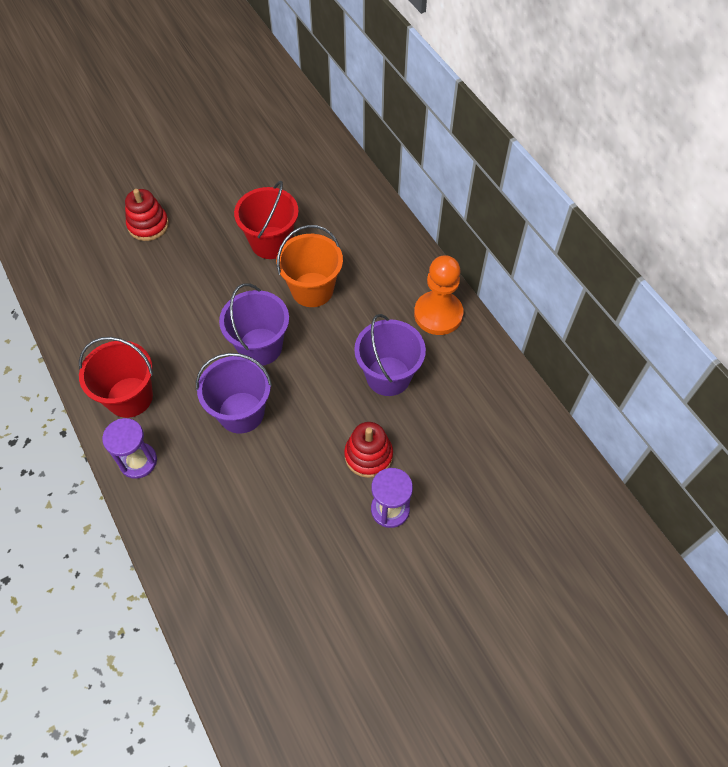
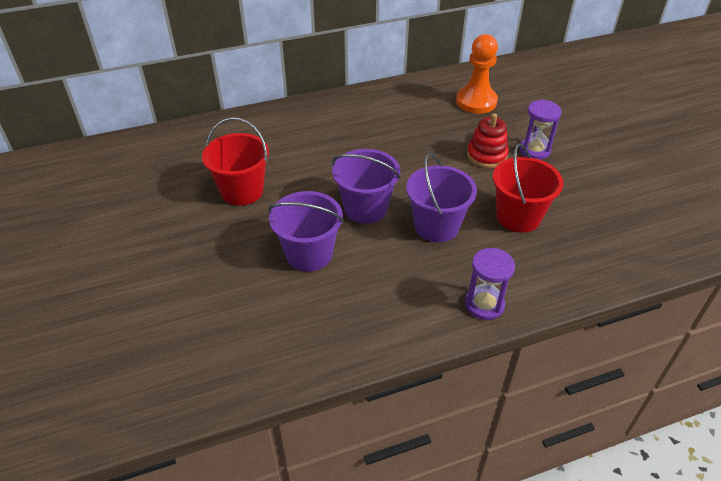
camera: 80 degrees left, 15 degrees down
red bucket [79,337,153,418] -> red bucket moved to [493,143,564,233]
red stacking toy [125,189,169,241] -> none
orange bucket [276,225,343,307] -> none
purple bucket [354,314,426,396] -> purple bucket moved to [268,191,344,272]
orange pawn [414,255,464,335] -> orange pawn moved to [456,34,498,114]

